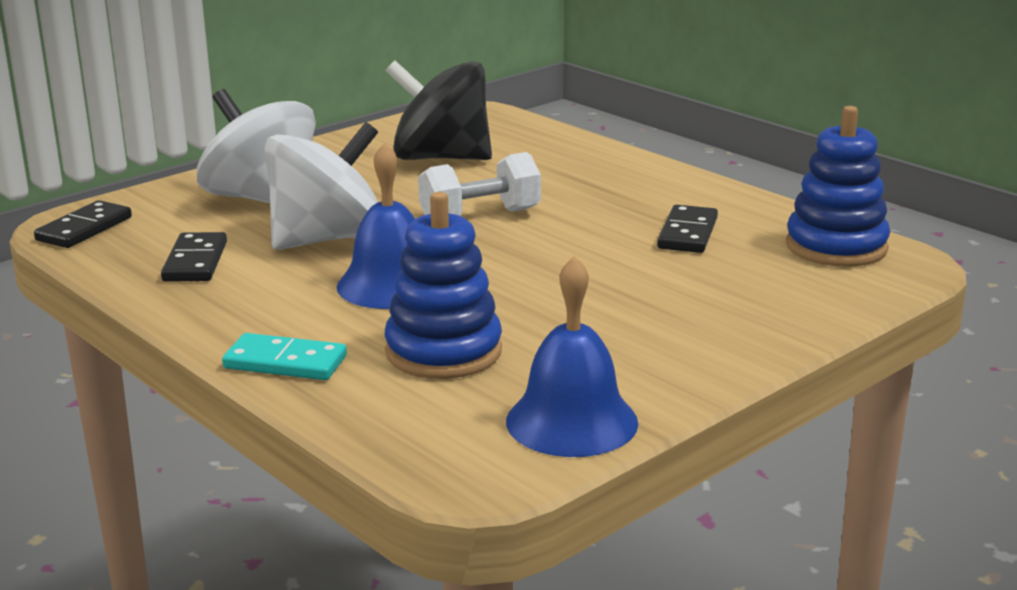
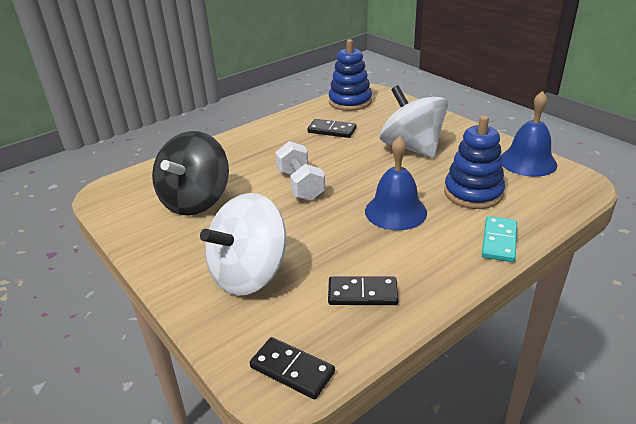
camera: 85 degrees left, 10 degrees up
white spinning top [265,122,378,250] -> white spinning top moved to [380,85,448,158]

